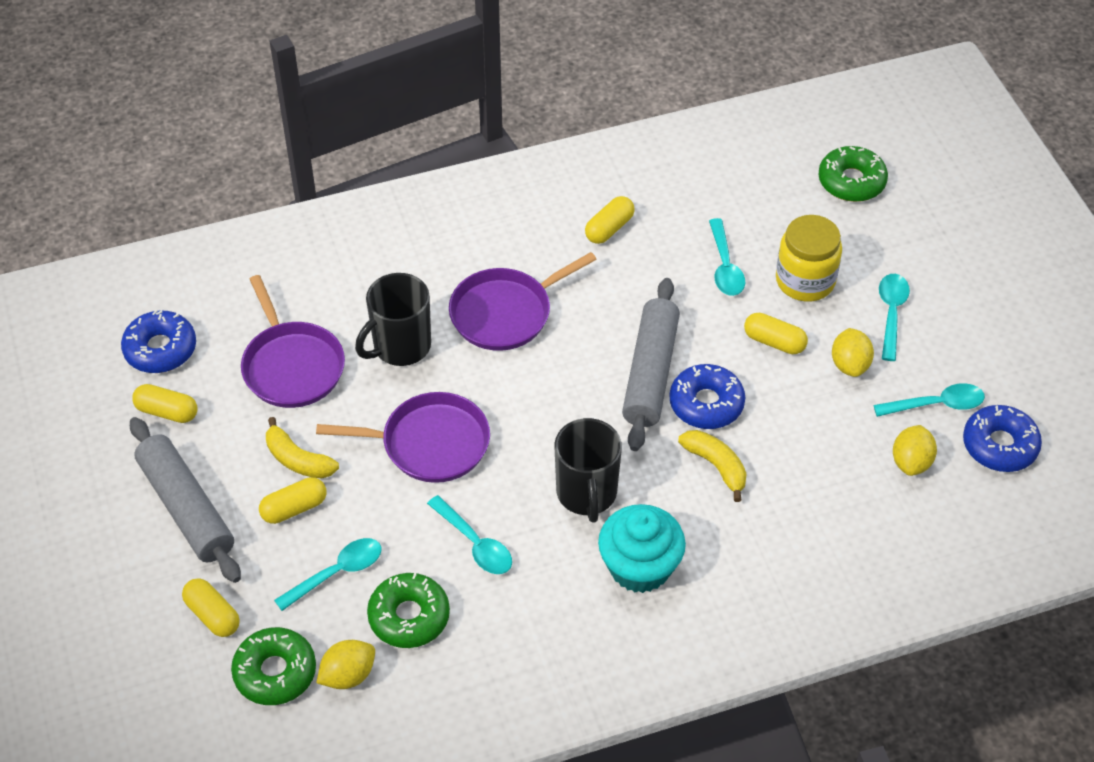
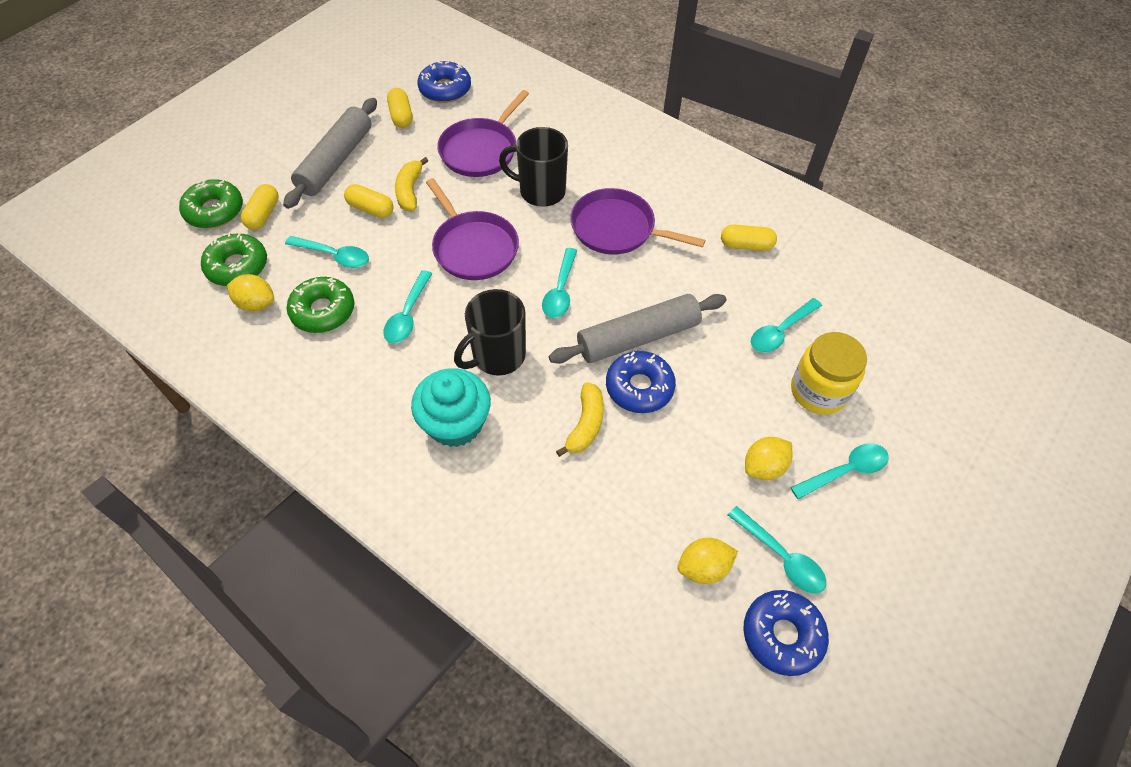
camera: 55 degrees right, 5 degrees up
yellow capsule [744,313,808,354] -> none
green donut [818,146,888,202] -> green donut moved to [179,179,243,228]
none -> turquoise spoon [542,248,578,318]

